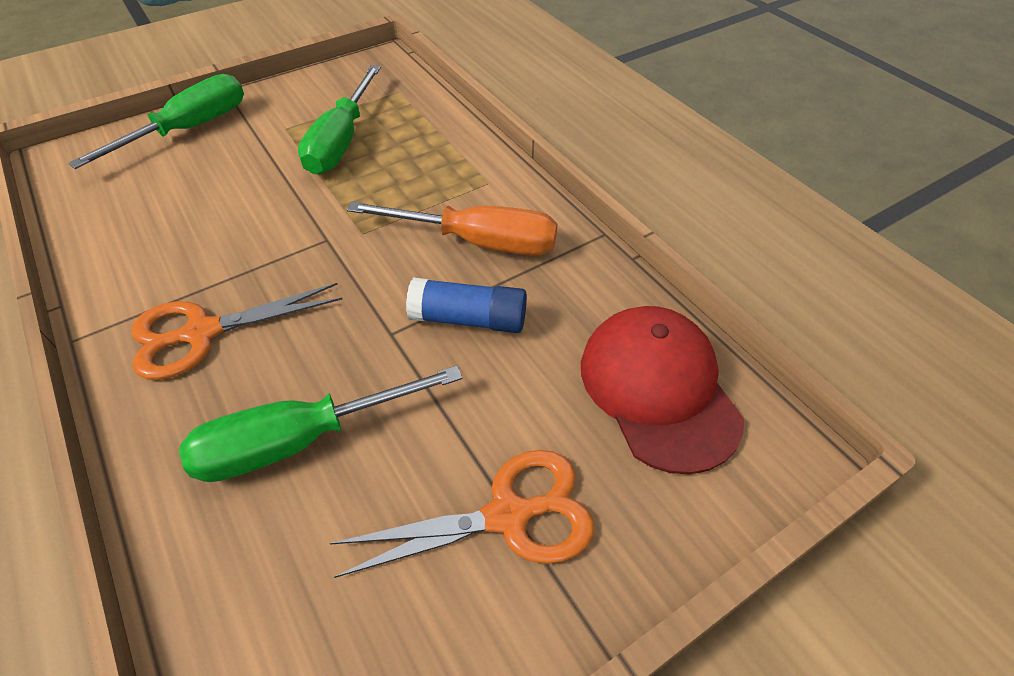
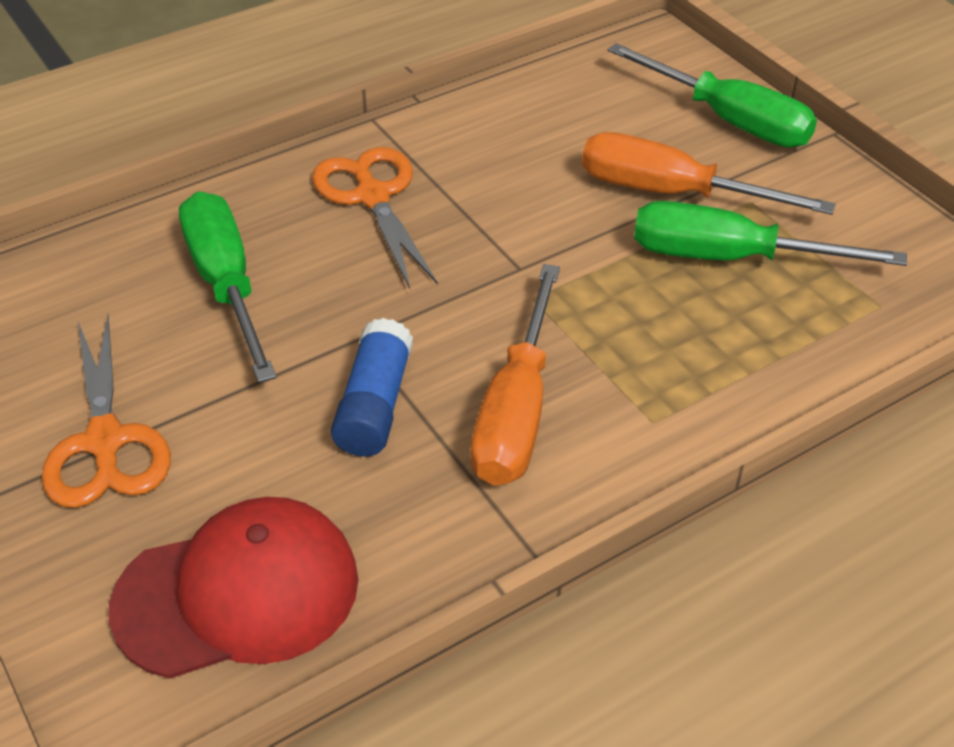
camera: 90 degrees right, 5 degrees down
none -> orange screwdriver [582,132,836,215]

